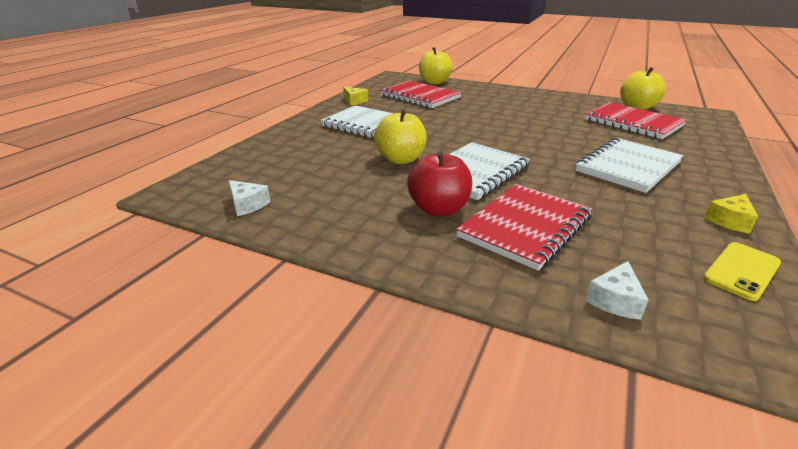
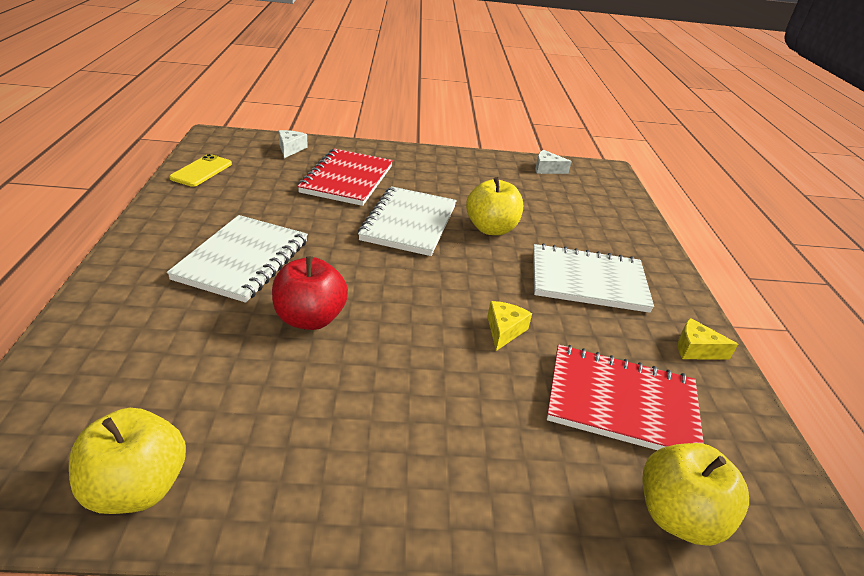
camera: 150 degrees right, 5 degrees up
red apple [407,151,472,216] -> red apple moved to [272,256,348,330]
red notebook [584,102,687,139] -> none
yellow cheese [704,194,759,234] -> yellow cheese moved to [487,301,532,351]

